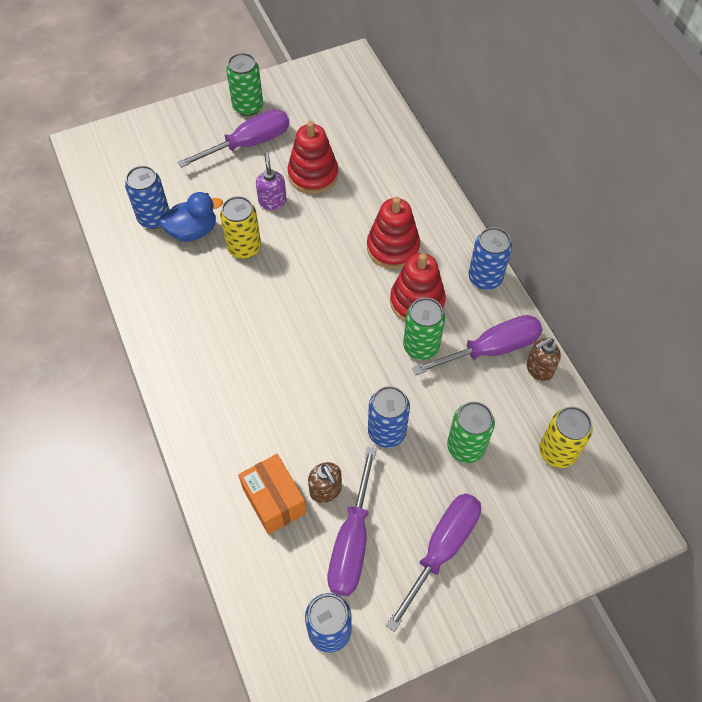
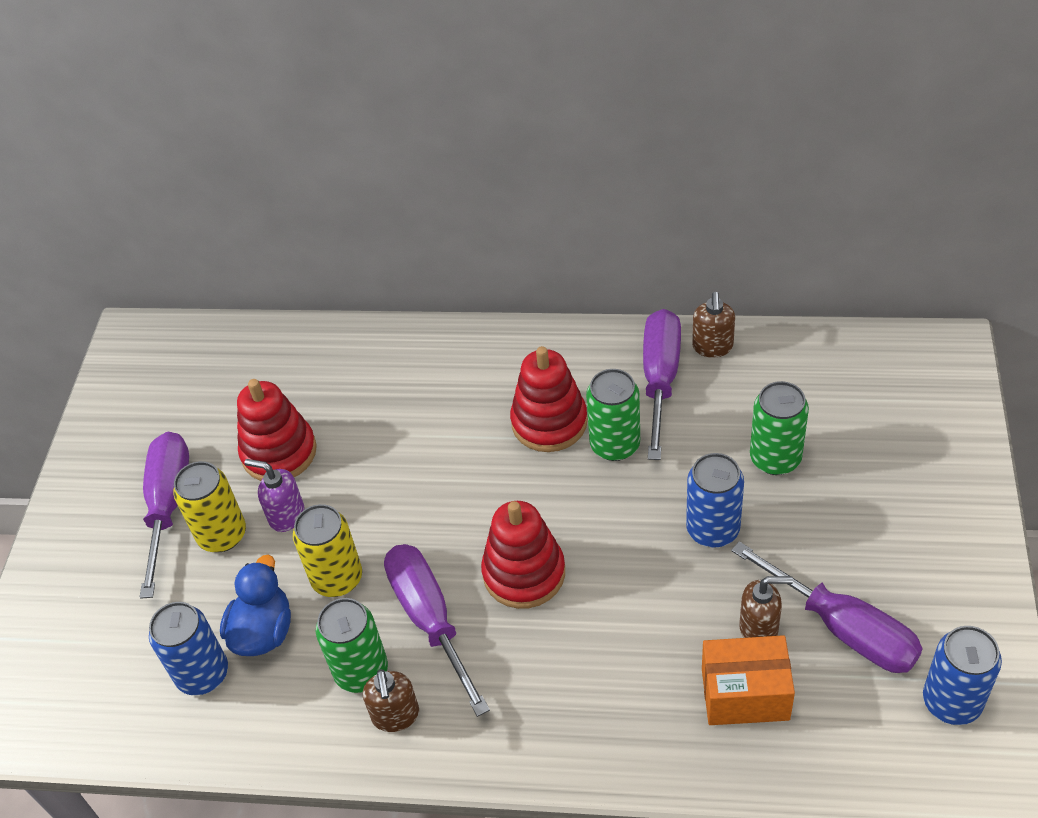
camera: 55 degrees left, 10 degrees down
green can [226,53,263,116] -> green can moved to [316,598,388,693]
red stacking toy [367,197,420,269] -> red stacking toy moved to [481,501,565,609]
purple screwdriver [386,493,481,632] -> purple screwdriver moved to [384,544,490,717]
blue can [468,227,512,290] -> none
yellow can [539,407,593,468] -> yellow can moved to [173,461,246,552]
none -> brown soap dispenser [363,669,419,732]

